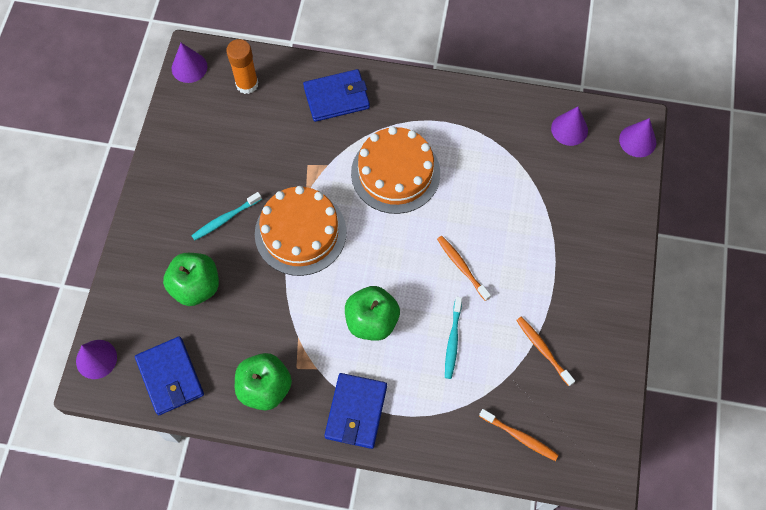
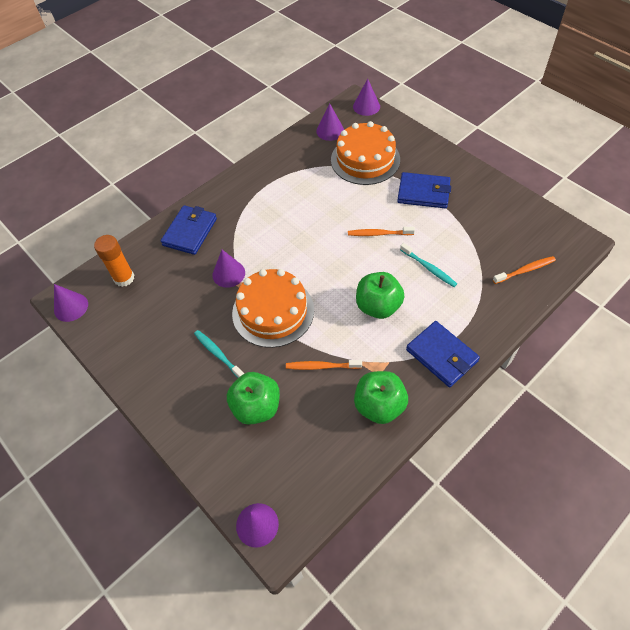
camera: 50 degrees left, 10 degrees down
blue wallet [135,336,204,415] -> blue wallet moved to [397,172,451,208]
turquoise toothbrush [191,192,262,241] -> turquoise toothbrush turned 135 degrees clockwise [194,330,244,378]
orange cake [351,126,440,214] -> orange cake moved to [331,121,400,185]
orange toothbrush [516,317,575,386] -> orange toothbrush moved to [286,360,362,370]
none -> purple cone [212,250,245,288]

